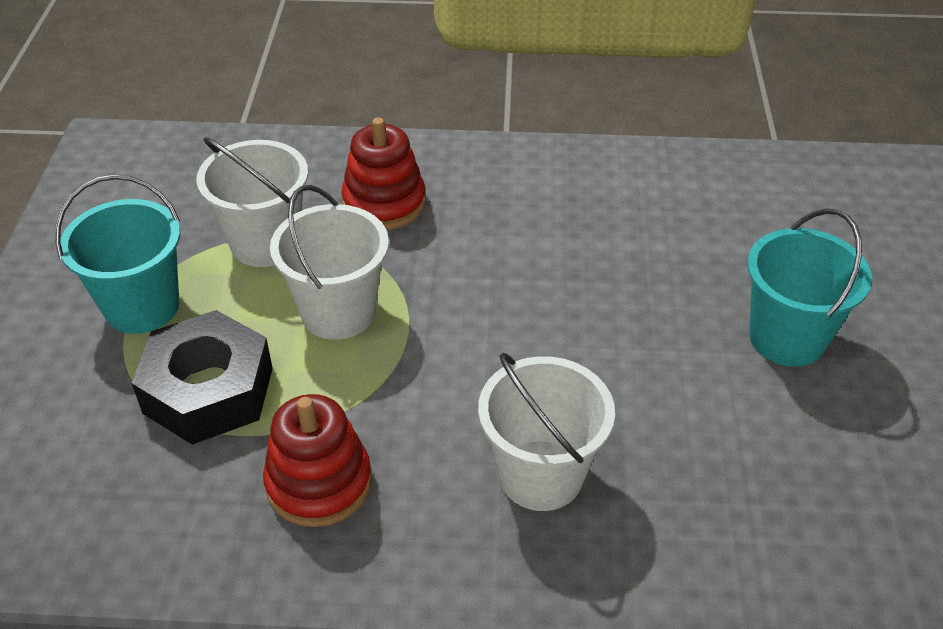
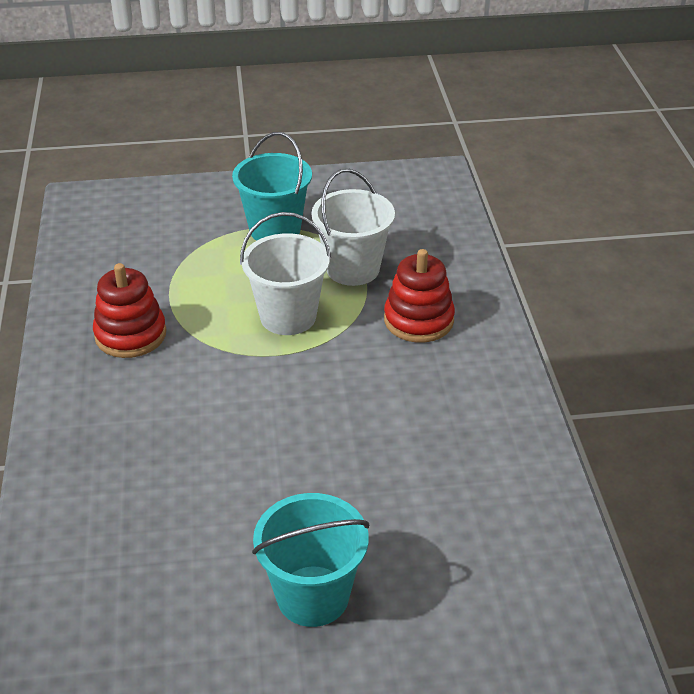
camera: 80 degrees right, 5 degrees down
black nut [132,310,273,445] -> none
white bucket [478,352,615,511] -> none

